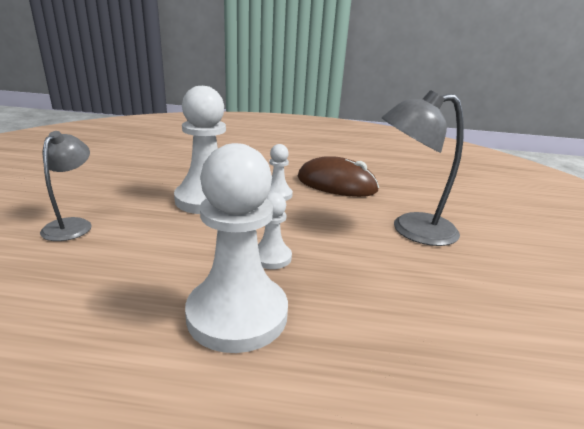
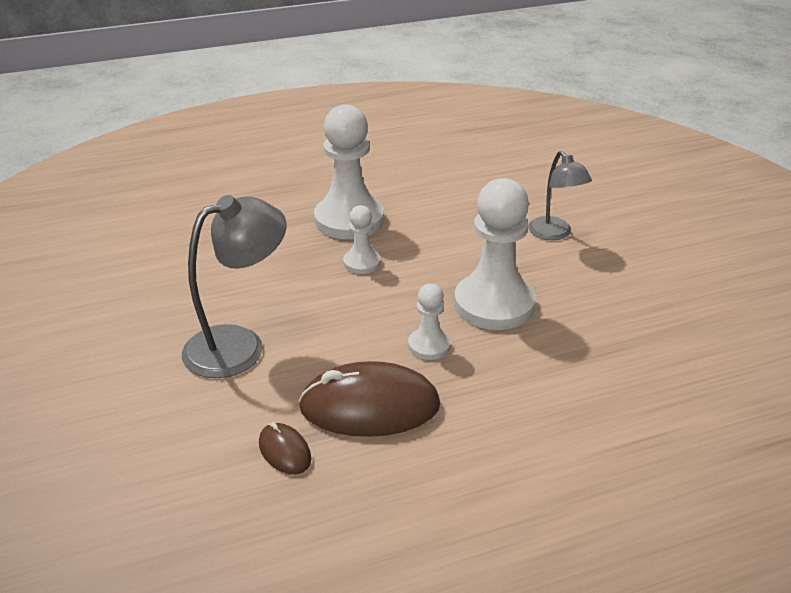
camera: 155 degrees right, 10 degrees up
none -> brown mouse [259,422,311,475]

